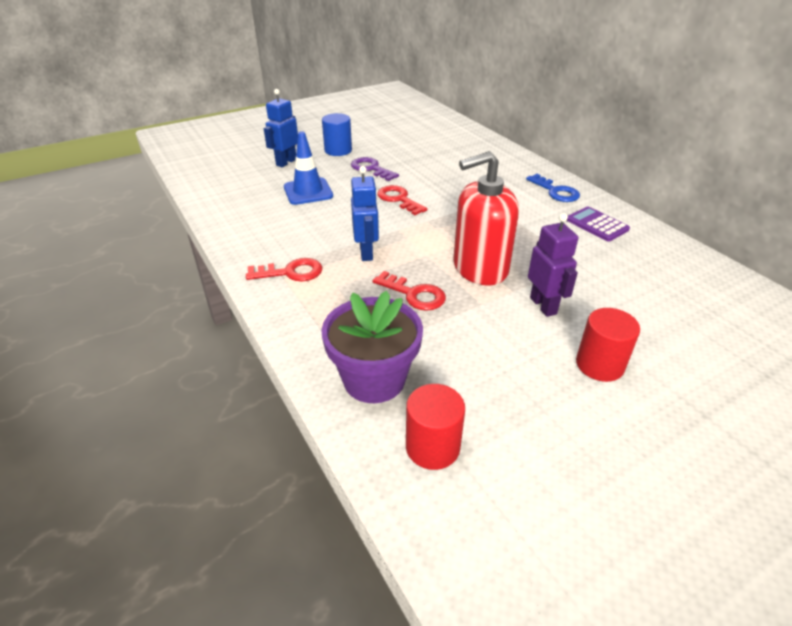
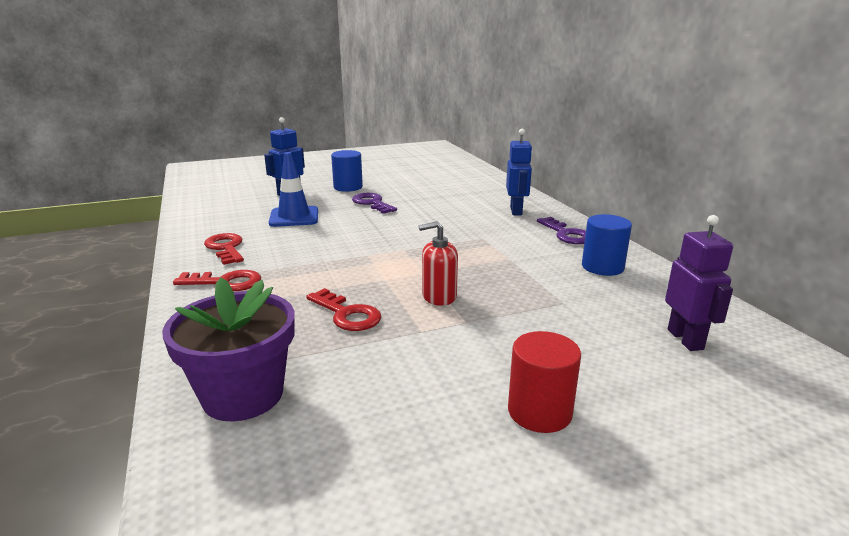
camera: 10 degrees right, 15 degrees down
blue robot [351,166,379,261] -> blue robot moved to [506,129,533,215]
red key [377,185,428,215] -> red key moved to [204,233,244,265]
red cylinder [406,384,465,470] -> none
red soap dispenser [453,151,519,286] -> red soap dispenser [419,221,458,306], size x0.54
blue key [526,174,580,202] -> purple key [537,217,586,244]
purple robot [528,213,578,317] -> purple robot moved to [665,215,733,351]
purple calculator [566,206,630,242] -> blue cylinder [582,214,632,276]

